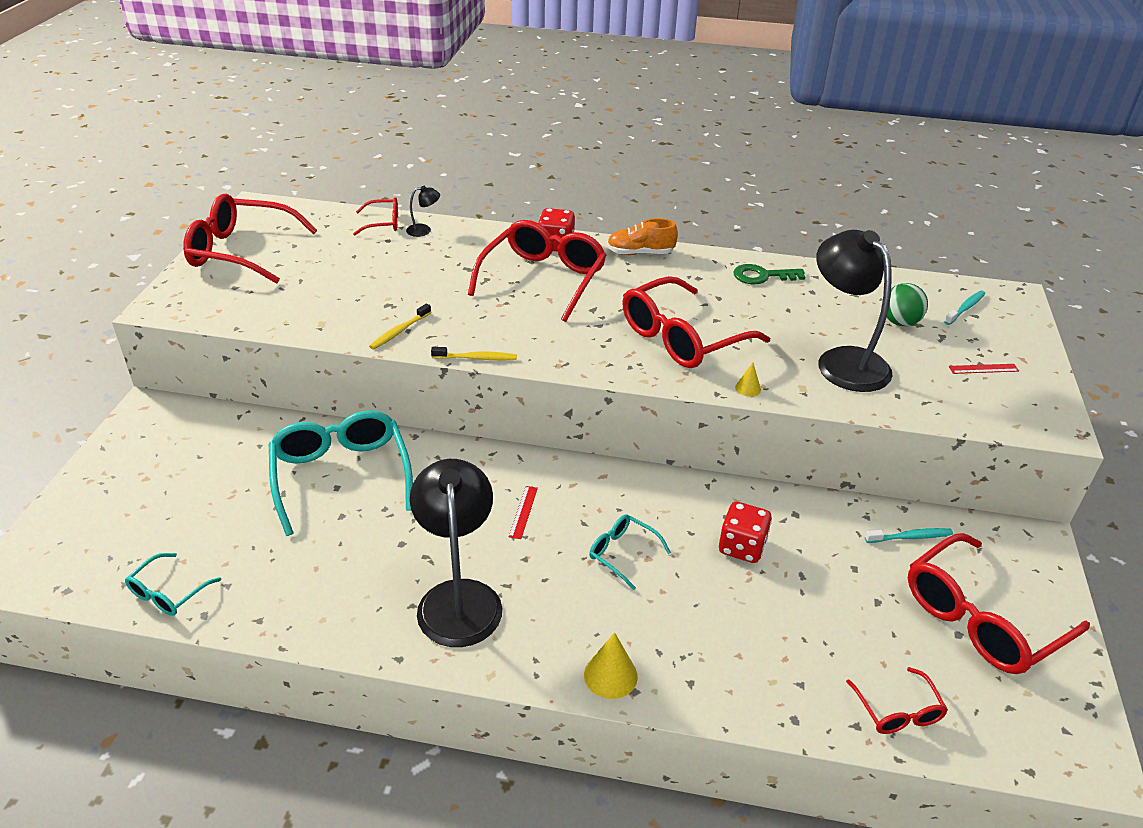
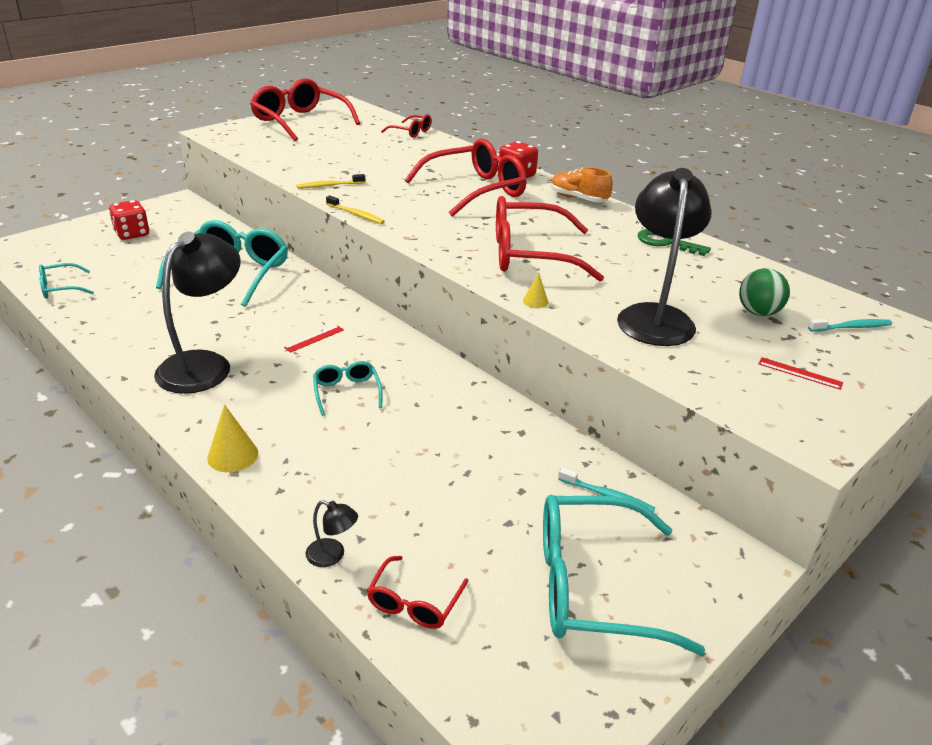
camera: 35 degrees right, 5 degrees down
black lamp [406,186,440,237] -> black lamp moved to [306,500,358,567]
red dice [719,502,772,563] -> red dice moved to [109,200,149,240]
red glasses [908,533,1090,674] -> turquoise glasses [543,495,705,655]

